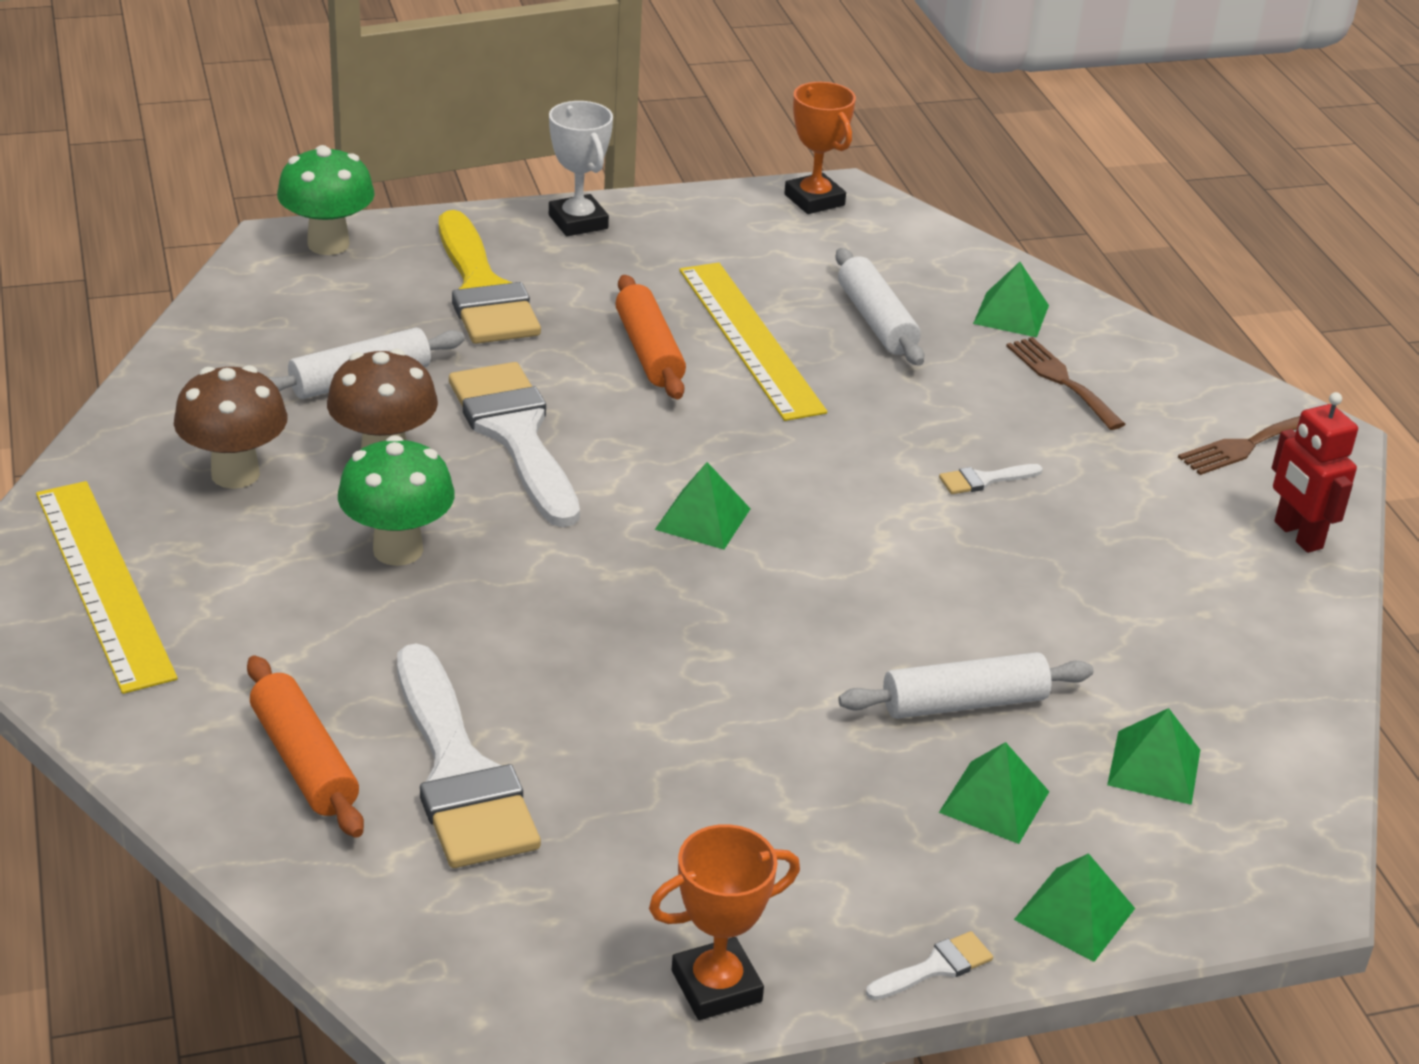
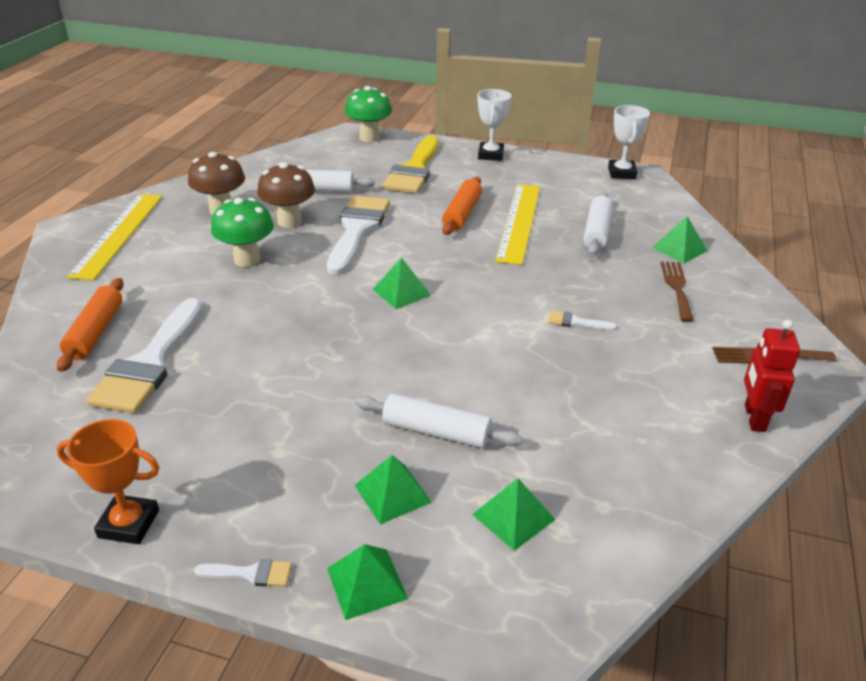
camera: 35 degrees right, 0 degrees up
orange trophy [784,82,856,214] -> white trophy [608,105,650,179]

